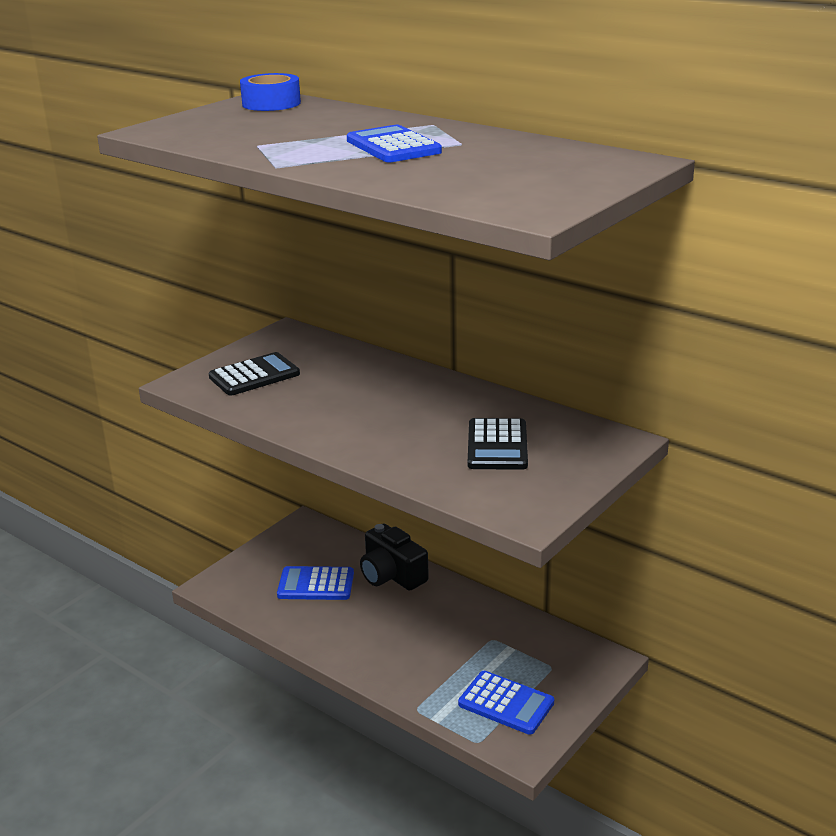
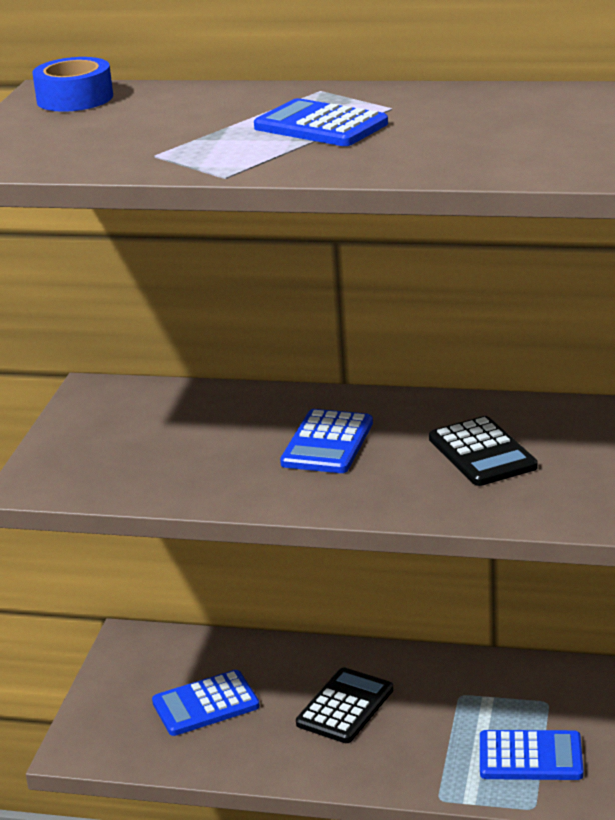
camera: 25 degrees left, 0 degrees up
black calculator [209,352,300,396] -> black calculator moved to [296,667,393,743]
black camera [360,524,429,591] -> none
none -> blue calculator [280,409,373,473]

